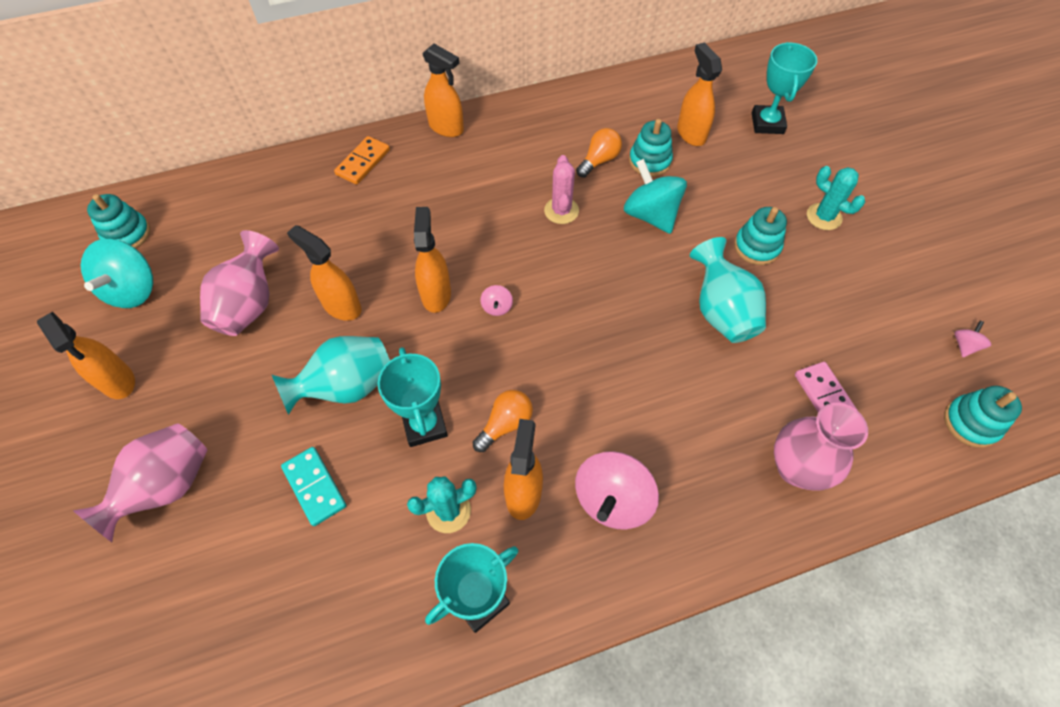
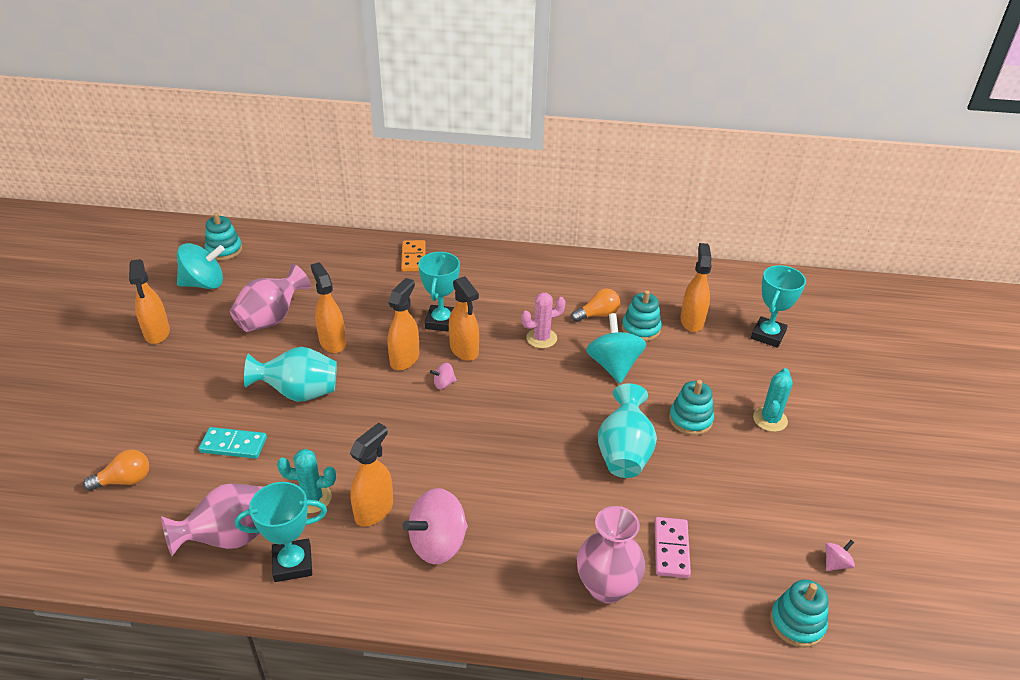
camera: 25 degrees right, 20 degrees down
pink vase [73,423,207,542] -> pink vase moved to [161,484,263,556]
turquoise spinning top [81,239,153,308] -> turquoise spinning top turned 135 degrees counterclockwise [177,243,225,289]
turquoise domino [281,447,346,526] -> turquoise domino turned 75 degrees counterclockwise [199,427,267,459]
orange domino [334,136,390,185] -> orange domino turned 60 degrees counterclockwise [401,240,426,272]
turquoise trophy [378,347,448,447] -> turquoise trophy moved to [418,252,460,332]
orange spray bottle [422,44,464,137] -> orange spray bottle moved to [449,276,479,361]
orange light bulb [472,390,533,452] -> orange light bulb moved to [83,449,149,491]
pink spinning top [480,285,513,316] -> pink spinning top turned 45 degrees clockwise [430,363,457,389]
pink cactus [544,155,579,224] -> pink cactus turned 45 degrees clockwise [521,292,566,348]
turquoise cactus [807,166,865,230] -> turquoise cactus turned 45 degrees clockwise [753,368,793,432]

